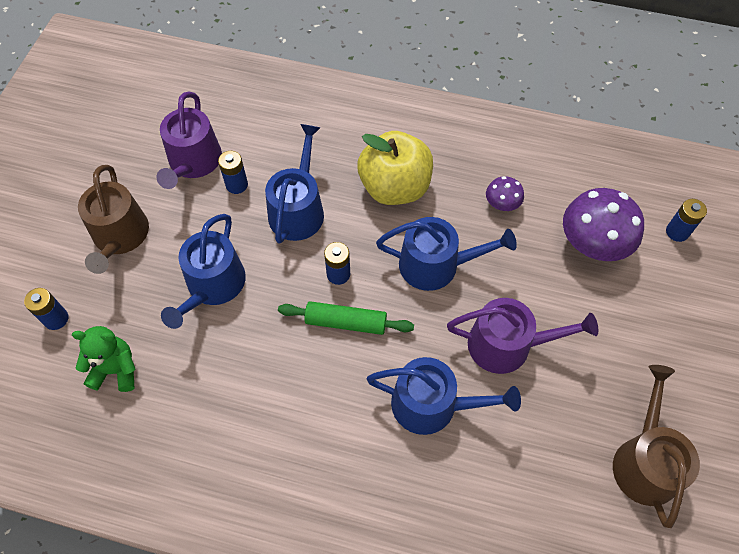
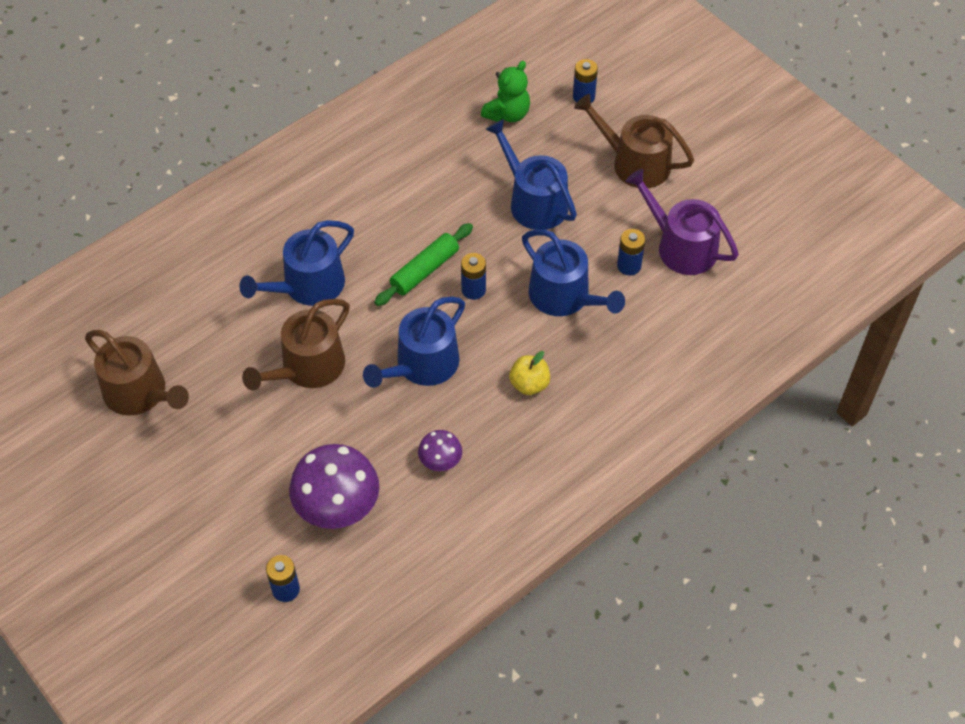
camera: 125 degrees right, 5 degrees down
yellow apple [357,131,433,205] -> yellow apple [509,351,550,395], size x0.49
purple watering can [447,298,598,374] -> brown watering can [242,299,350,391]

